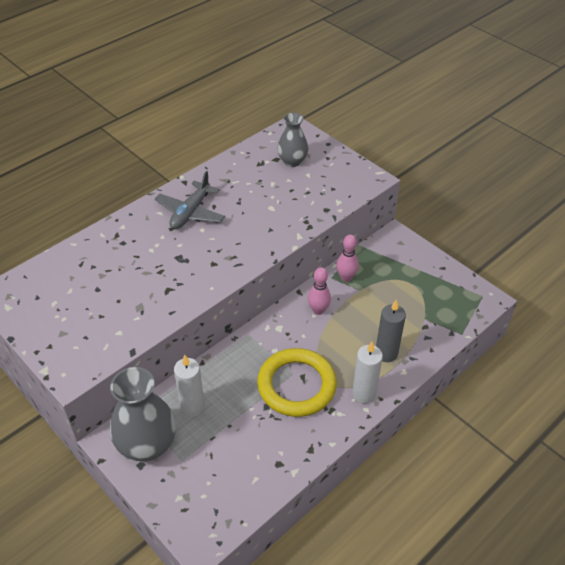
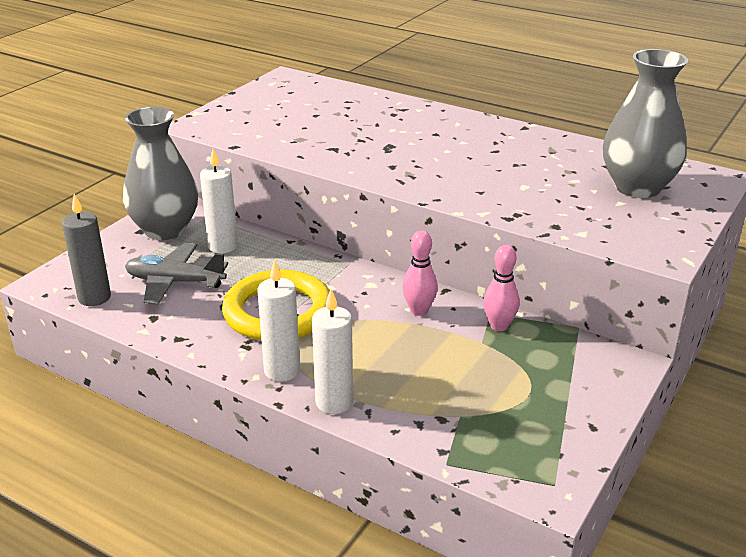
camera: 75 degrees right, 15 degrees down
grey plane [155,171,225,229] -> grey plane moved to [125,243,228,305]
grey vase [277,113,308,167] -> grey vase [603,49,688,198], size x1.64
grey candle [376,300,406,362] -> grey candle moved to [62,194,111,306]
none -> white candle [312,289,353,414]

